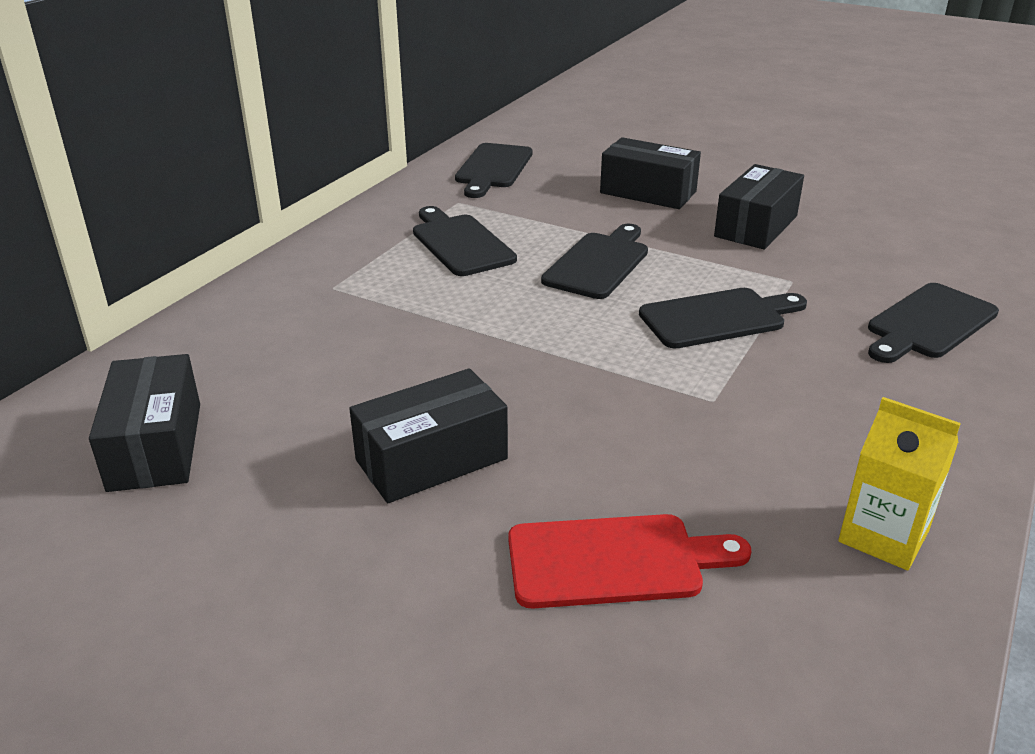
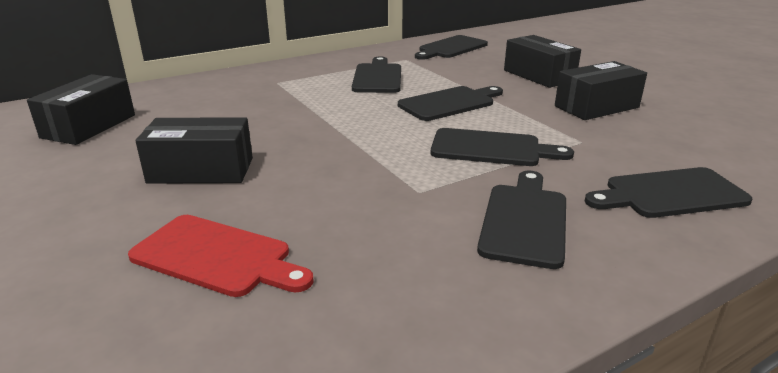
camera: 30 degrees right, 5 degrees down
yellow carton [838,397,961,570] -> none
none -> black cutting board [477,171,566,269]

